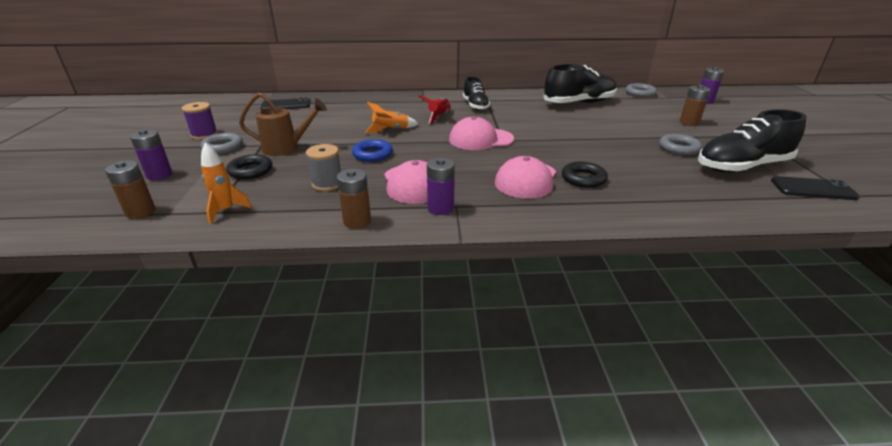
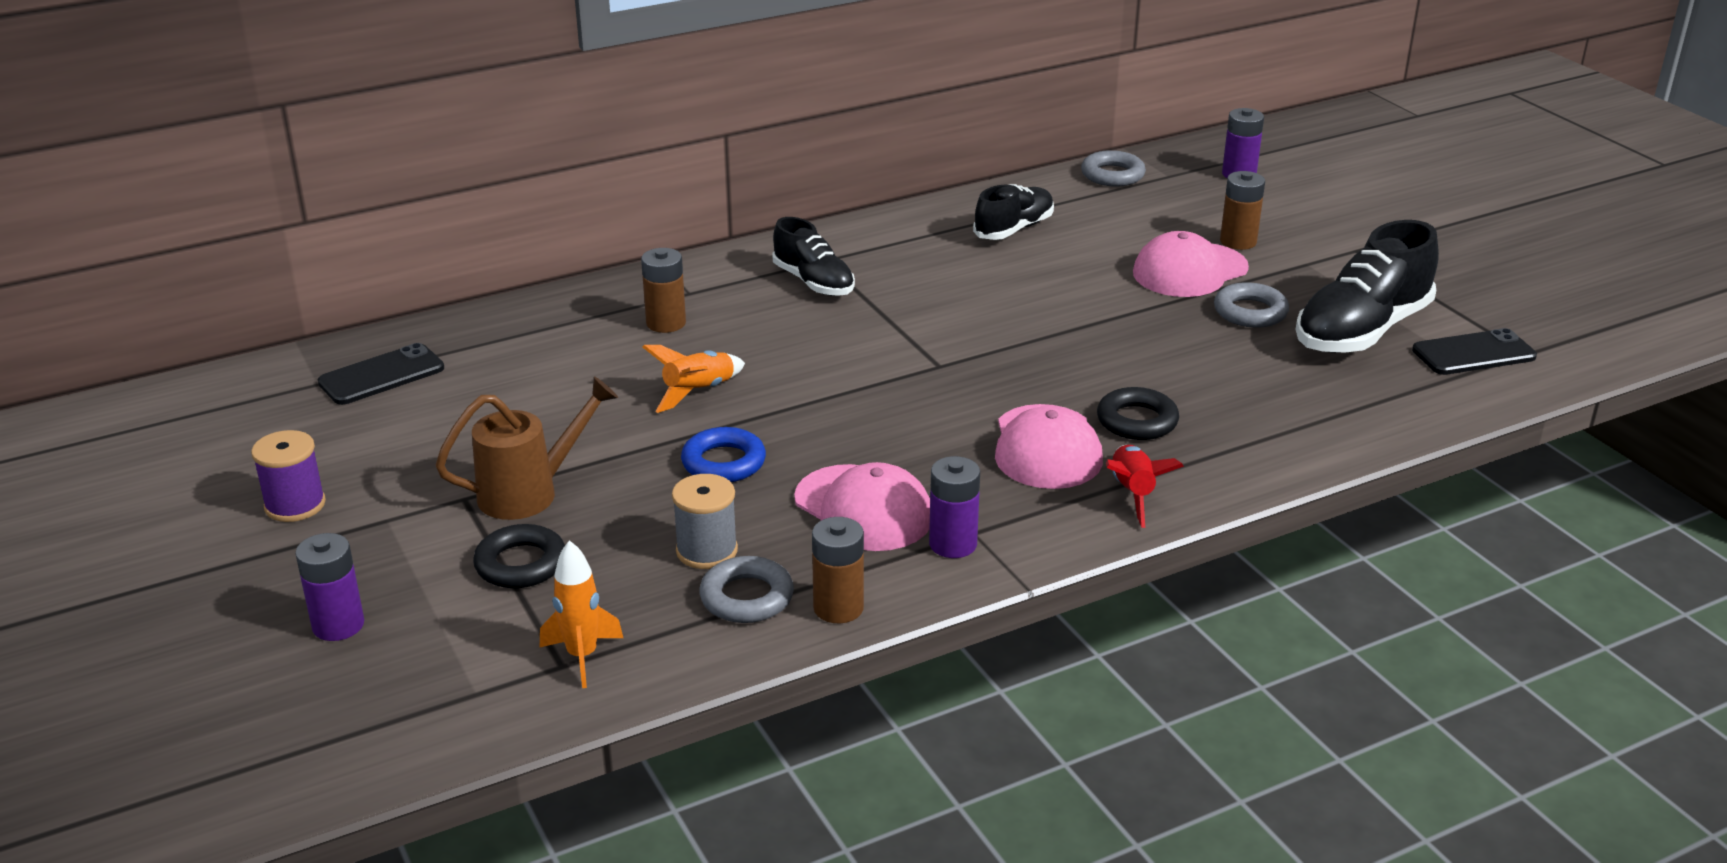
camera: 25 degrees left, 0 degrees up
brown battery [105,160,156,219] -> brown battery moved to [641,248,686,333]
grey ring [201,133,243,154] -> grey ring moved to [699,556,794,623]
red rocket [418,95,451,124] -> red rocket moved to [1106,445,1184,528]
pink cap [449,116,514,150] -> pink cap moved to [1133,231,1249,297]
black shoe [543,64,617,103] -> black shoe [973,184,1054,240], size x0.61

